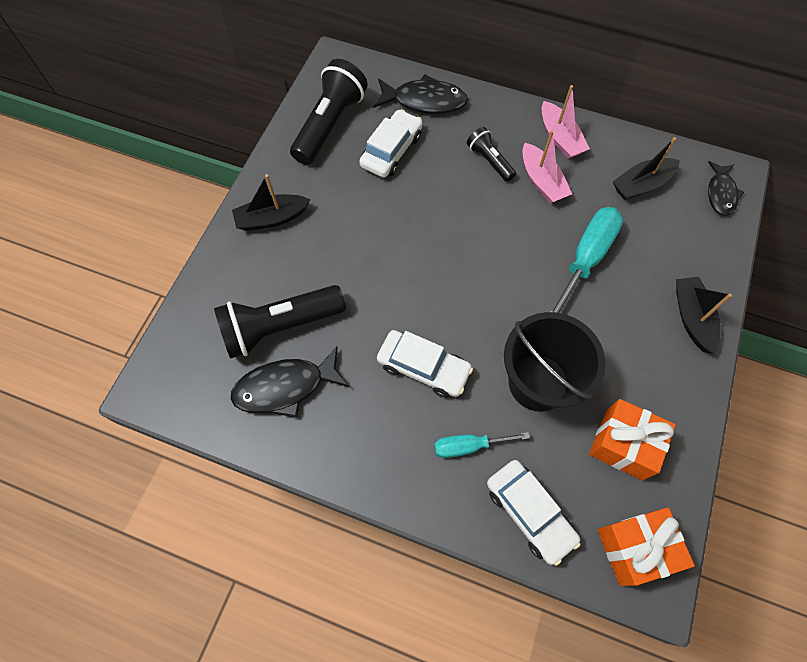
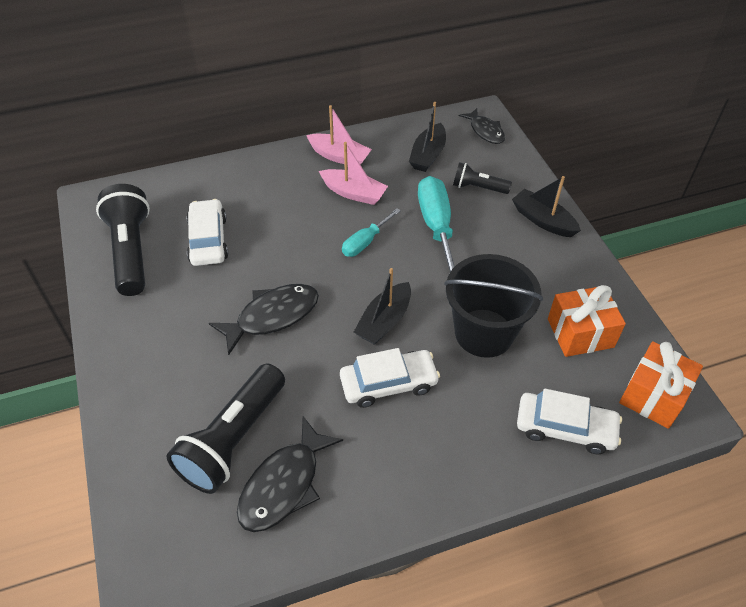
camera: 40 degrees left, 15 degrees down
black boat [232,174,310,231] -> black boat moved to [354,268,411,345]
black fish [373,74,468,114] -> black fish moved to [209,284,319,355]
turquoise screwdriver [434,432,530,458] -> turquoise screwdriver moved to [342,208,401,257]
black flashlight [467,127,516,182] -> black flashlight moved to [453,162,512,194]

